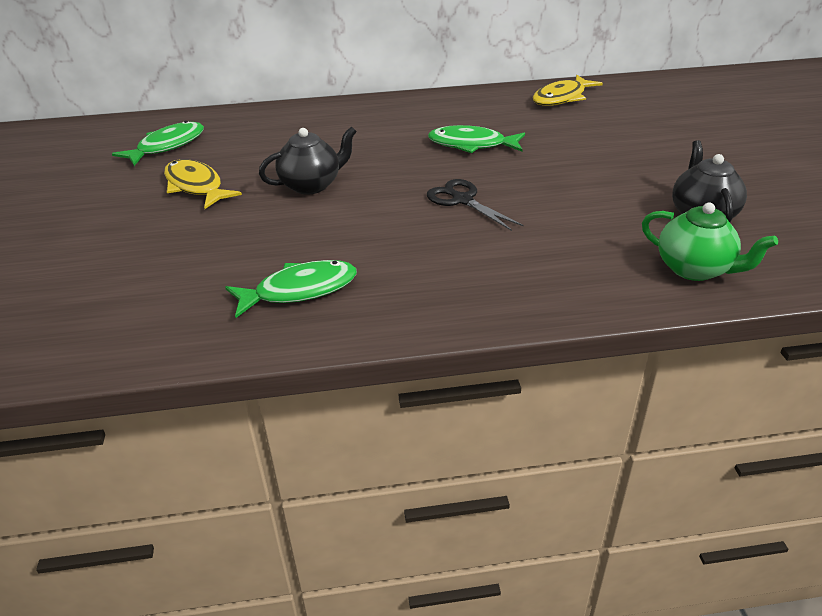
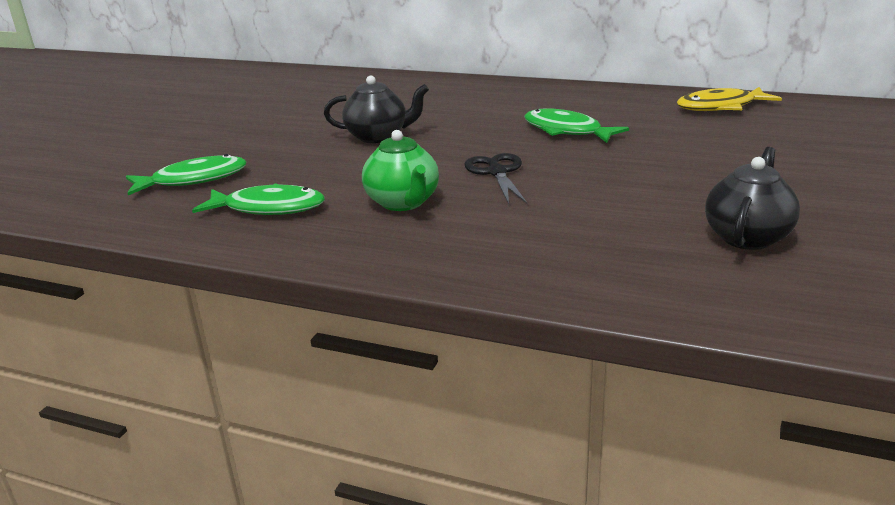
camera: 30 degrees right, 10 degrees down
green fish [112,121,204,166] -> green fish moved to [126,154,247,195]
yellow fish [164,159,242,209] -> none
green teapot [642,203,778,281] -> green teapot moved to [362,130,439,211]

